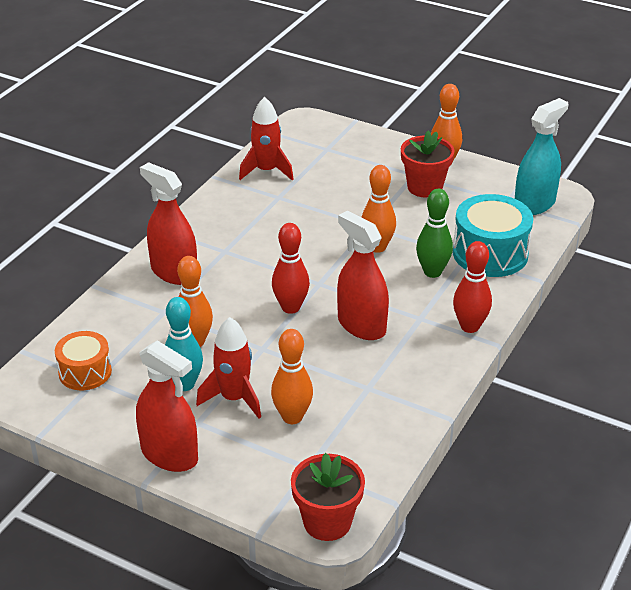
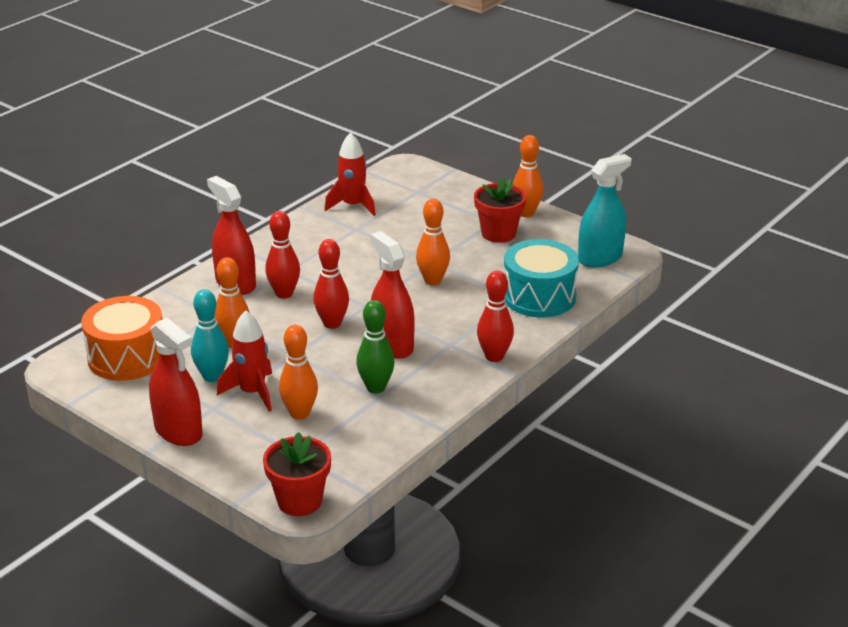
camera: 10 degrees right, 5 degrees down
orange drum [55,331,112,390] -> orange drum [81,296,162,381], size x1.61
green bowling pin [416,189,453,278] -> green bowling pin moved to [356,300,395,393]
none -> red bowling pin [265,211,300,299]

